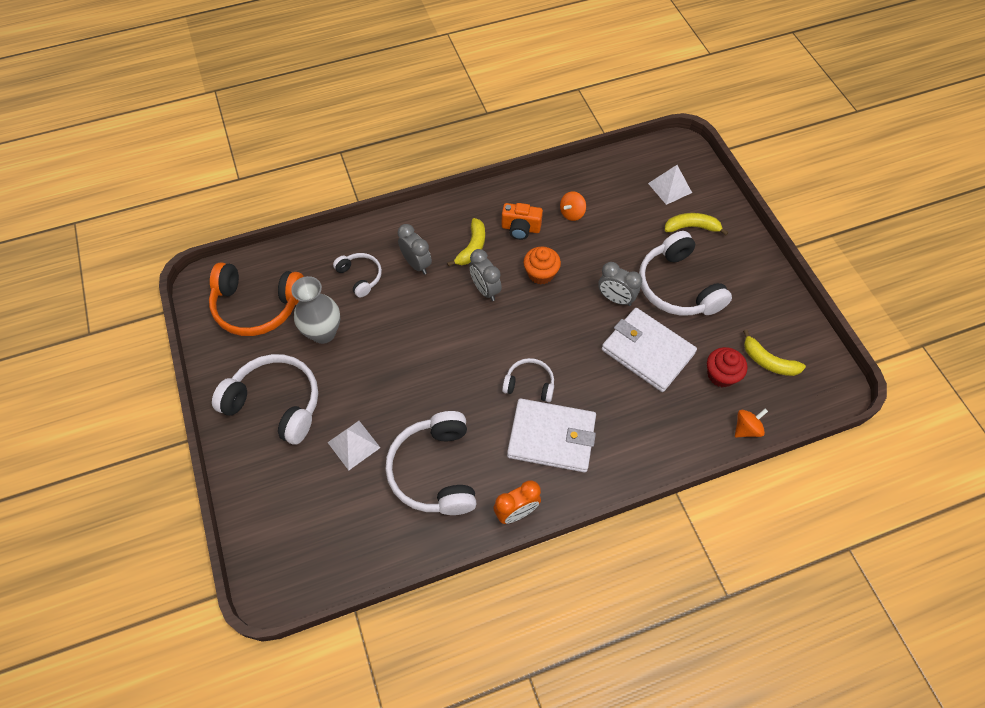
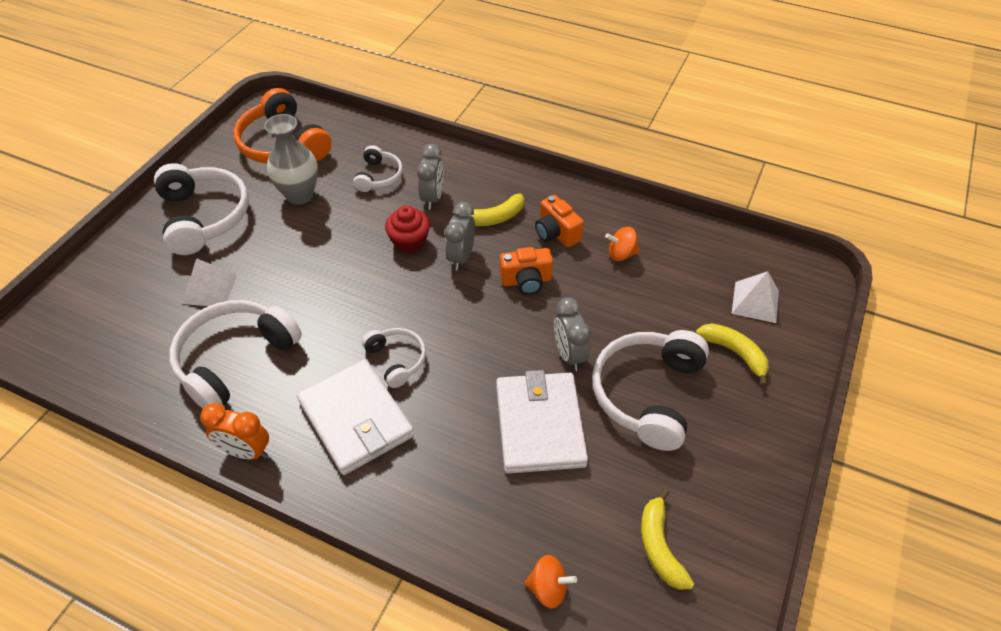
camera: 45 degrees right, 10 degrees down
orange cupcake [524,246,561,284] -> orange camera [500,247,553,295]
red cupcake [707,347,748,387] -> red cupcake moved to [385,205,430,253]

